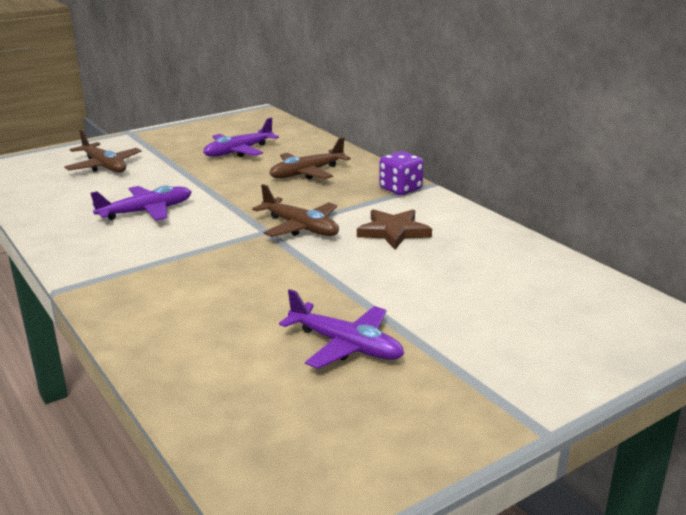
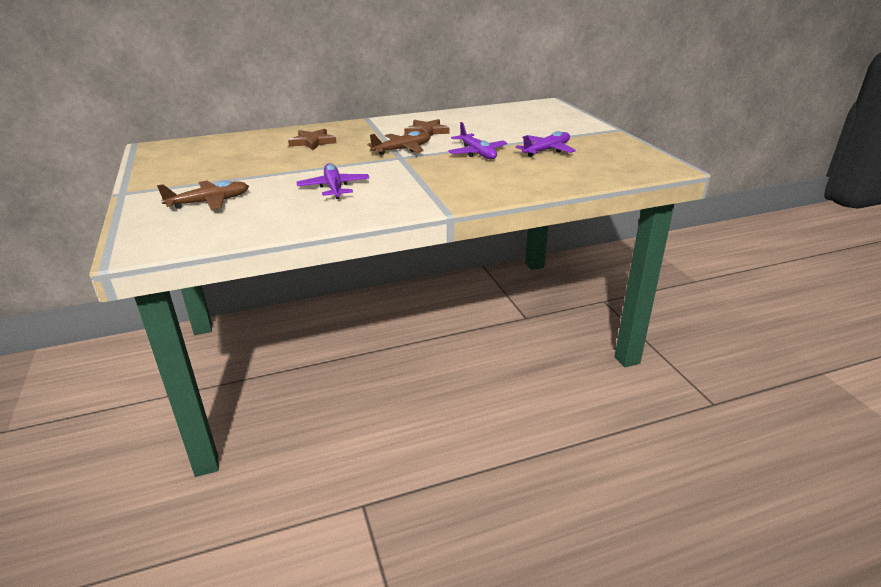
camera: 75 degrees left, 5 degrees up
purple plane [203,118,279,157] -> purple plane moved to [448,122,507,159]
brown plane [269,137,351,179] -> brown star [288,129,337,150]
purple dice [379,151,424,195] -> none

